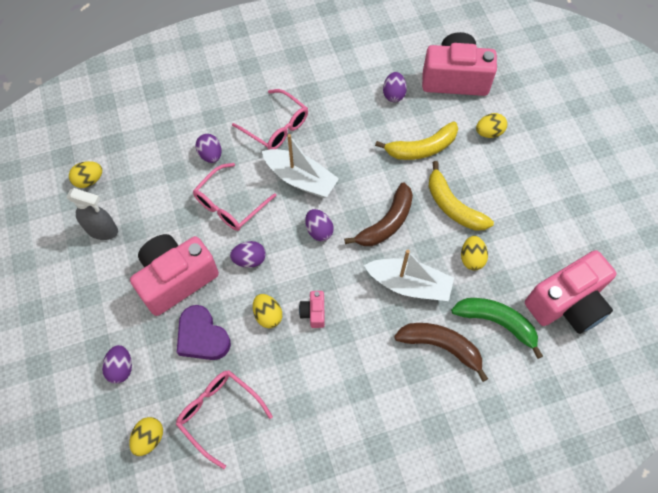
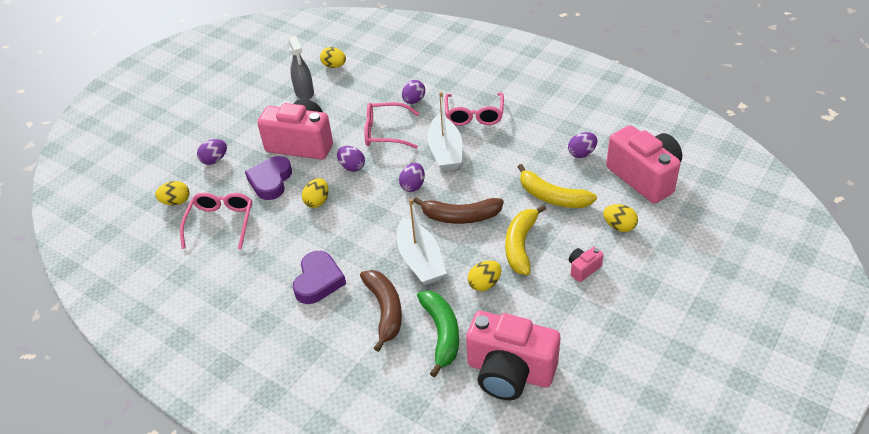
camera: 55 degrees right, 20 degrees down
pink camera [299,291,325,328] -> pink camera moved to [569,247,604,282]
none -> purple heart [293,251,346,304]

